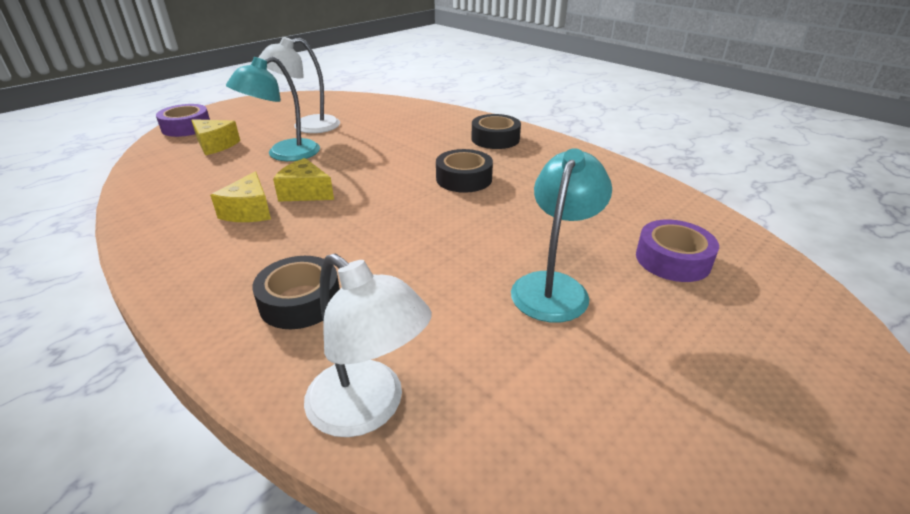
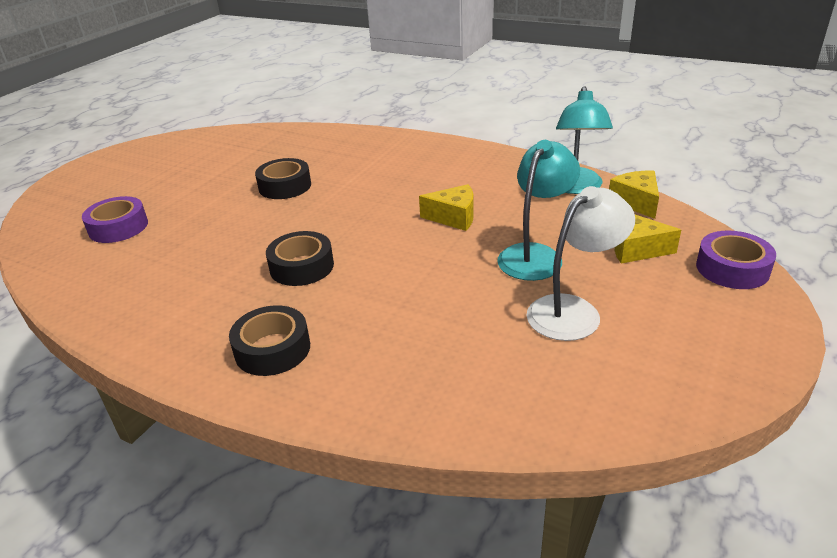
camera: 165 degrees right, 0 degrees up
yellow cheese [210,171,271,222] -> yellow cheese moved to [609,171,659,219]
black tape [252,256,340,329] -> black tape moved to [255,158,311,199]
white lamp [304,254,432,437] -> none
turquoise lamp [511,148,612,322] -> turquoise lamp moved to [556,86,613,194]

